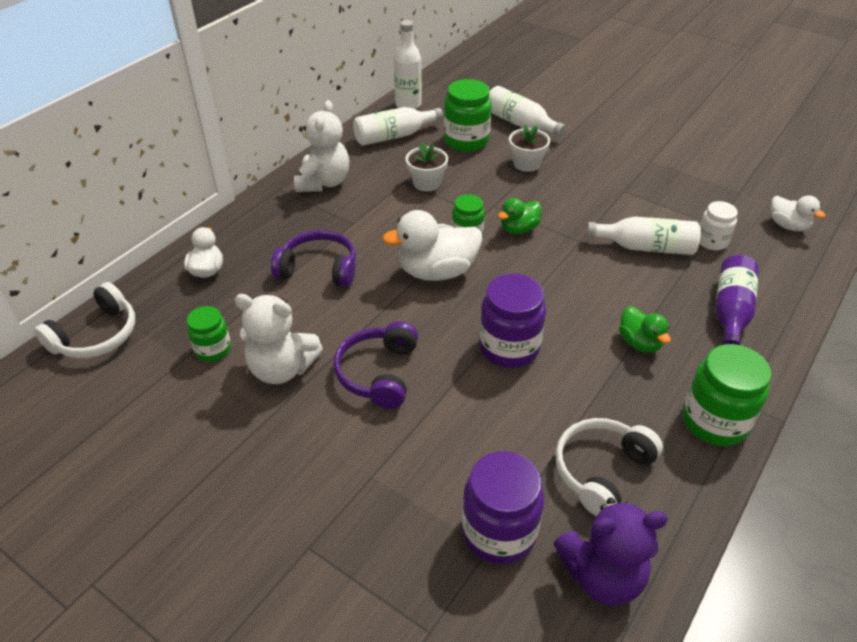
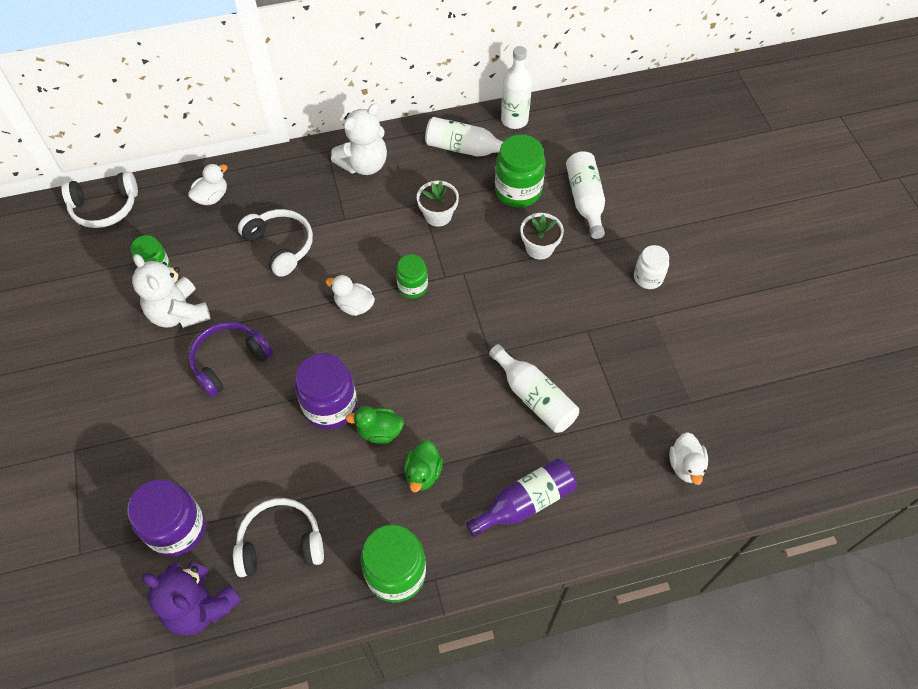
camera: 40 degrees right, 15 degrees up
purple headphones [271,230,356,287] -> white headphones [238,209,313,277]
white duck [382,210,482,281] -> white duck [326,275,375,316], size x0.57
green duck [498,198,541,234] -> green duck moved to [345,406,404,444]
white jar [699,201,738,250] -> white jar moved to [634,245,669,289]

